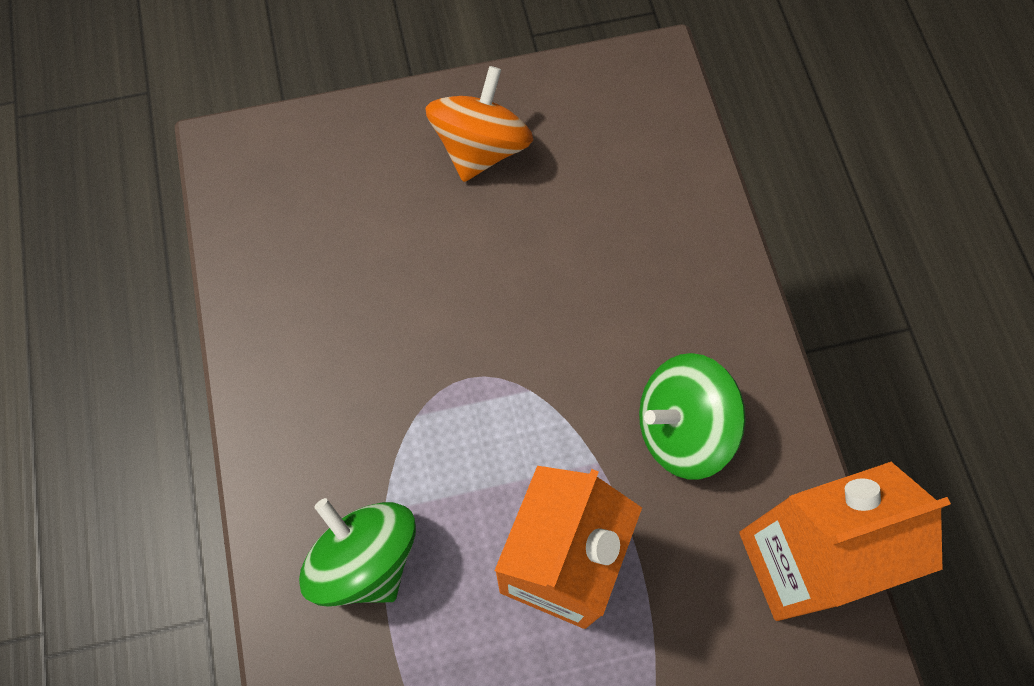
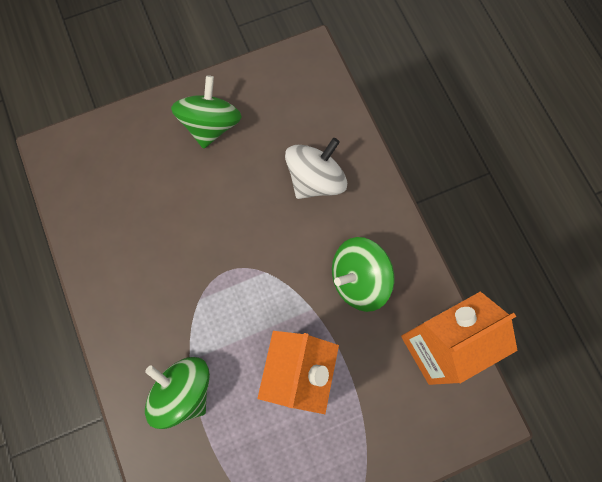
camera: 10 degrees left, 5 degrees up
orange spinning top [426,66,533,182] -> green spinning top [171,75,242,149]
none -> white spinning top [285,138,347,199]

